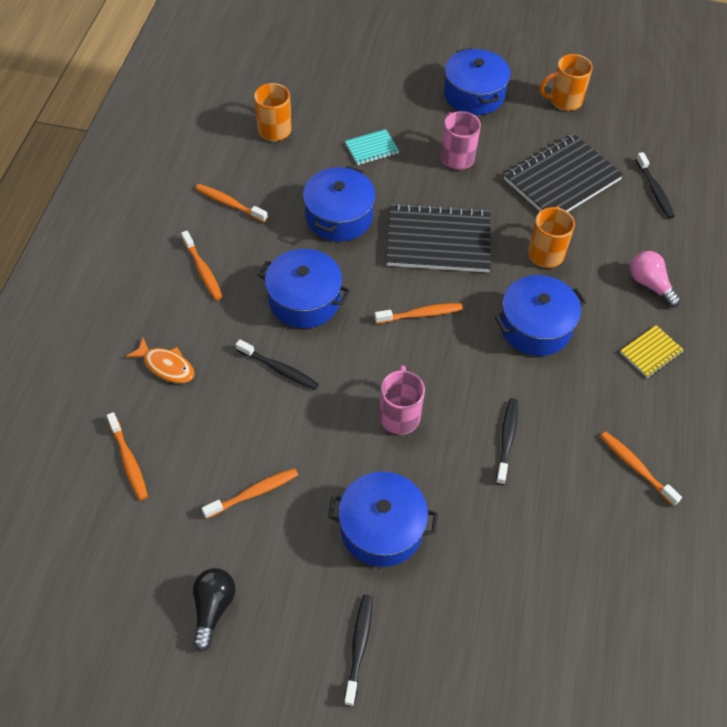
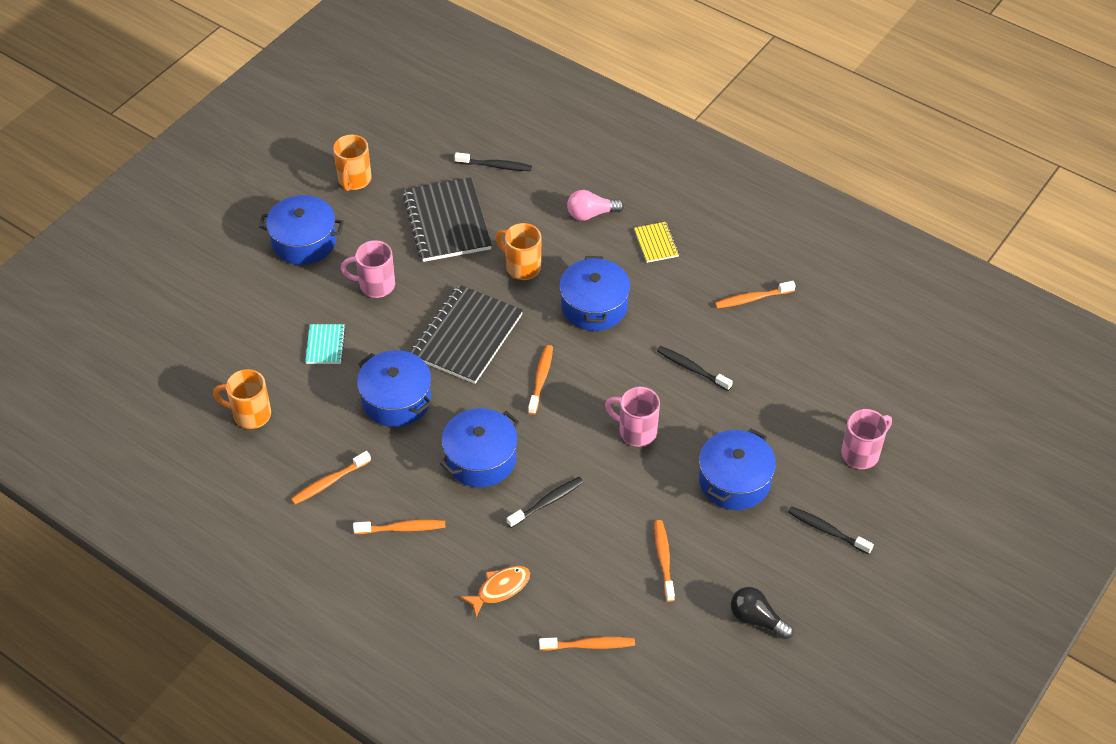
camera: 65 degrees left, 5 degrees down
none -> pink mug [841,409,892,469]

